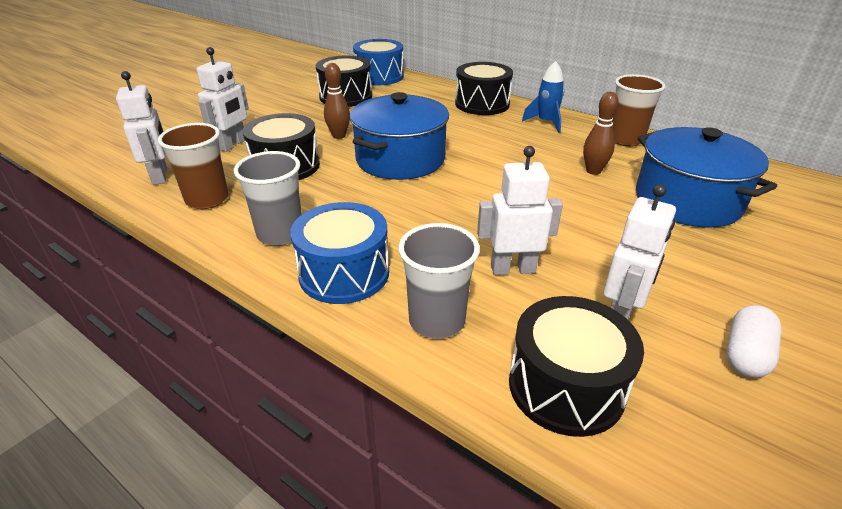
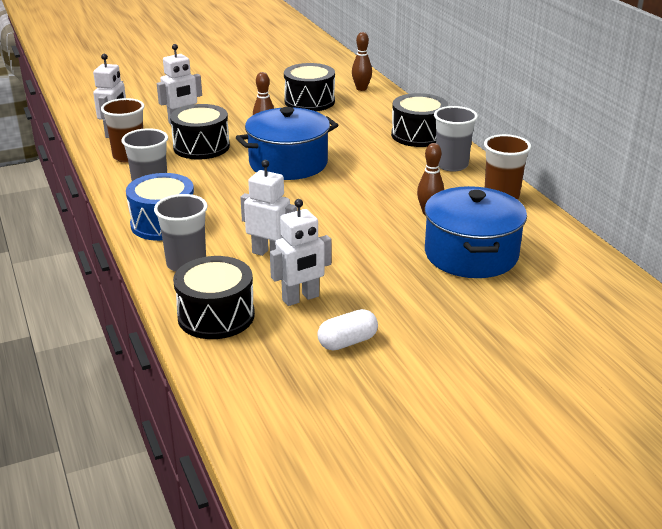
camera: 30 degrees right, 5 degrees down
blue drum [353,39,404,85] -> brown bowling pin [352,32,372,91]
blue rocket [522,61,565,133] -> grey cup [434,106,478,172]

